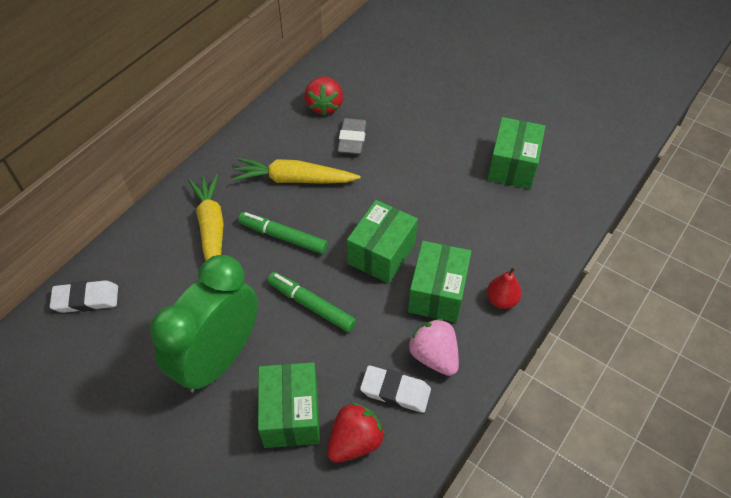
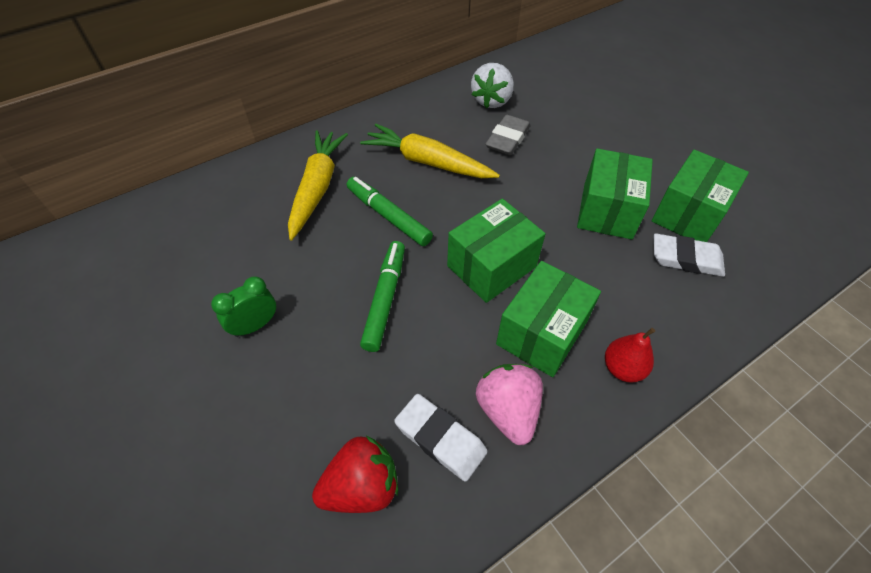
camera: 20 degrees right, 0 degrees up
white eraser [50,280,118,313] -> white eraser moved to [654,233,725,277]
green clock [150,255,258,393] -> green clock [211,276,276,337], size x0.41
green box [258,362,320,448] -> green box moved to [577,148,653,240]
green marker [268,272,356,332] -> green marker turned 45 degrees clockwise [360,241,405,352]
red strawberry [305,77,343,116] -> white strawberry [471,63,514,108]

